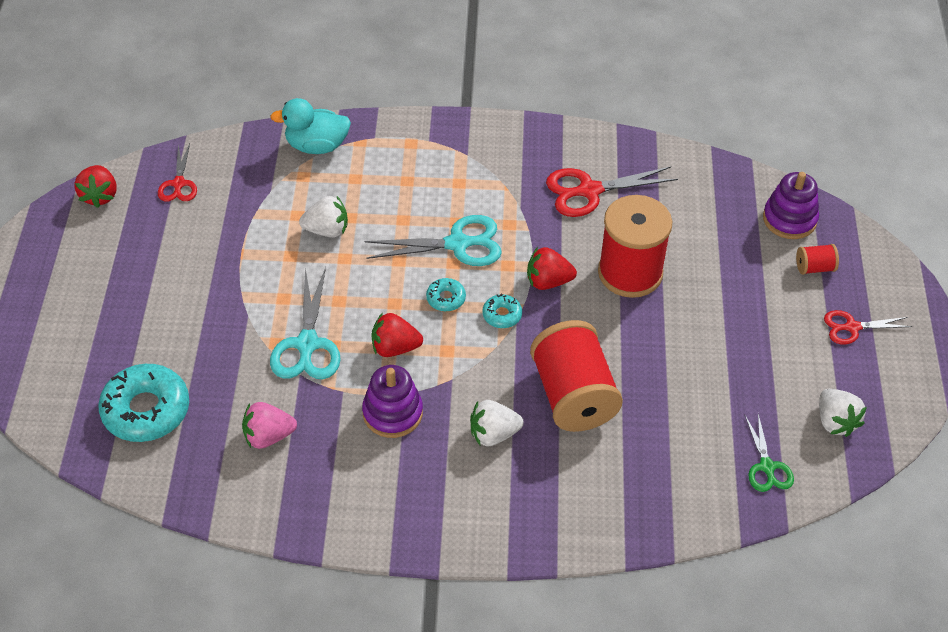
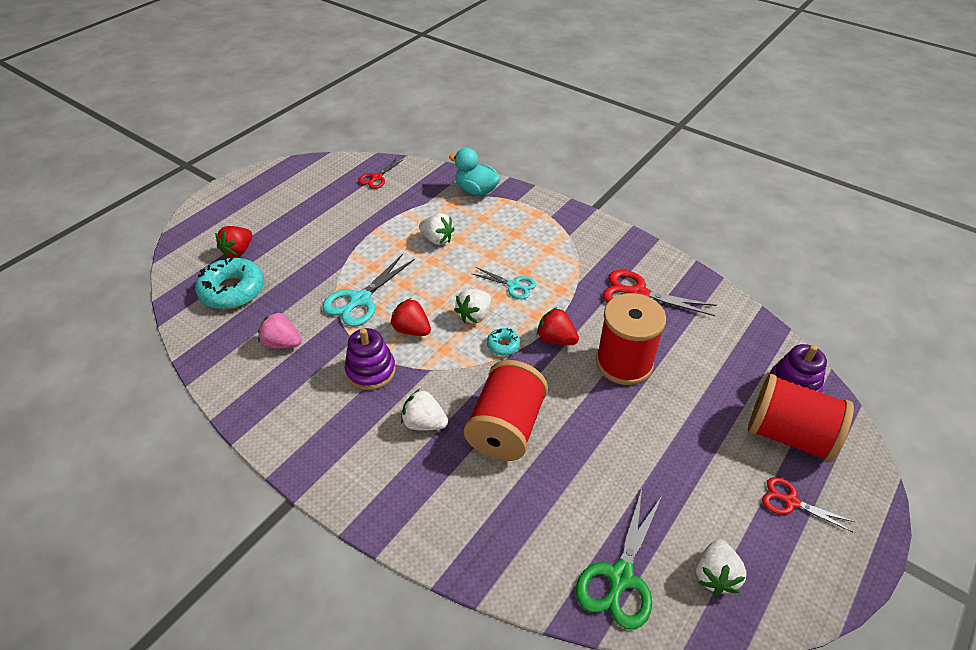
camera: 35 degrees right, 5 degrees down
red strawberry [74,165,117,208] -> red strawberry moved to [215,226,252,258]
turquoise scissors [365,215,502,266] -> turquoise scissors [472,267,536,299], size x0.61
turquoise donut [426,278,466,311] -> white strawberry [454,289,491,324]
green scissors [745,414,794,492] -> green scissors [576,489,662,630], size x1.63
red spool [796,244,839,275] -> red spool [748,374,854,463], size x2.34

